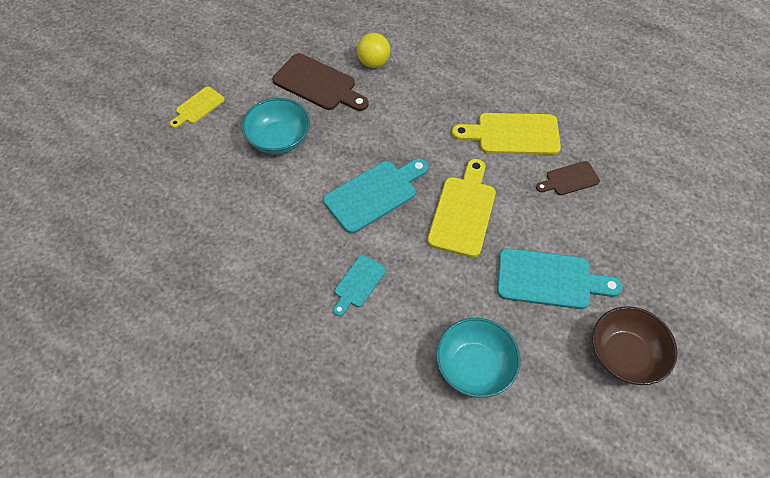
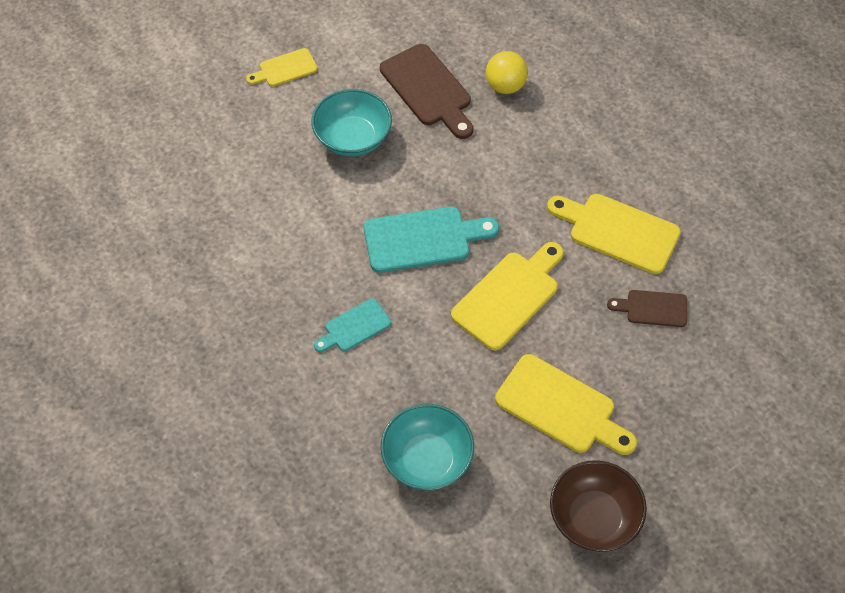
camera: 25 degrees right, 0 degrees up
turquoise cutting board [497,248,623,309] -> yellow cutting board [495,354,637,455]

